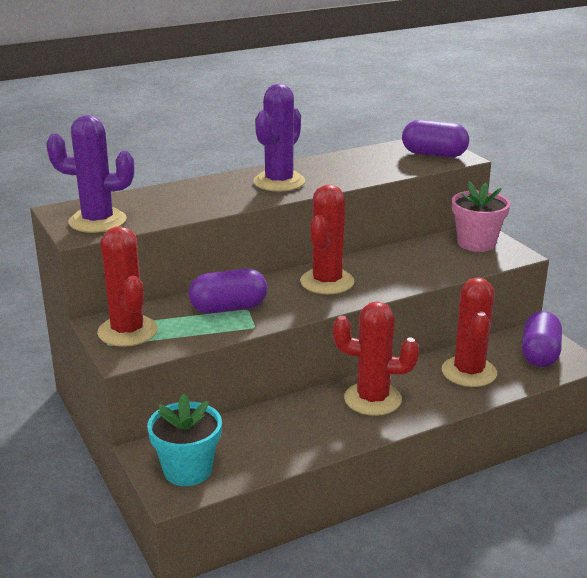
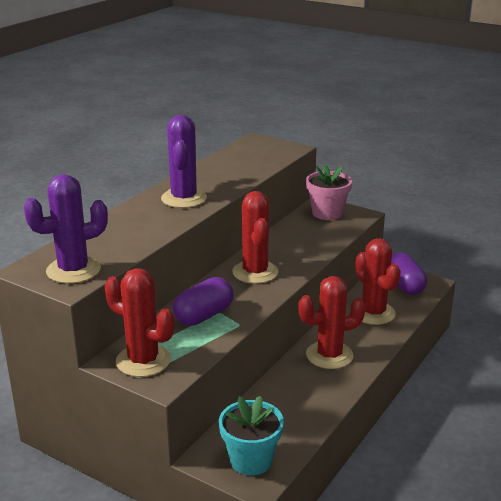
camera: 30 degrees left, 0 degrees up
purple capsule [402,120,469,158] -> none

